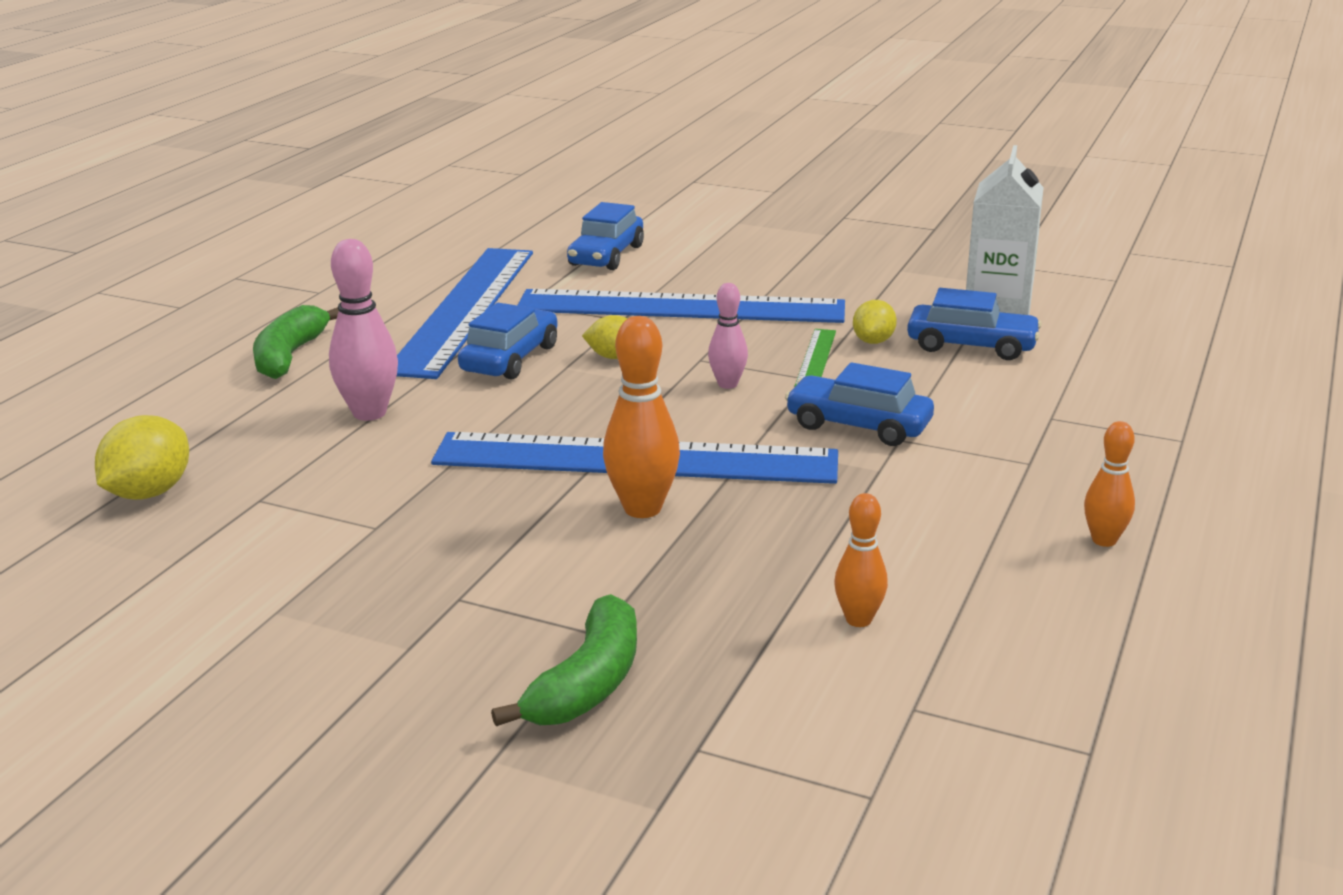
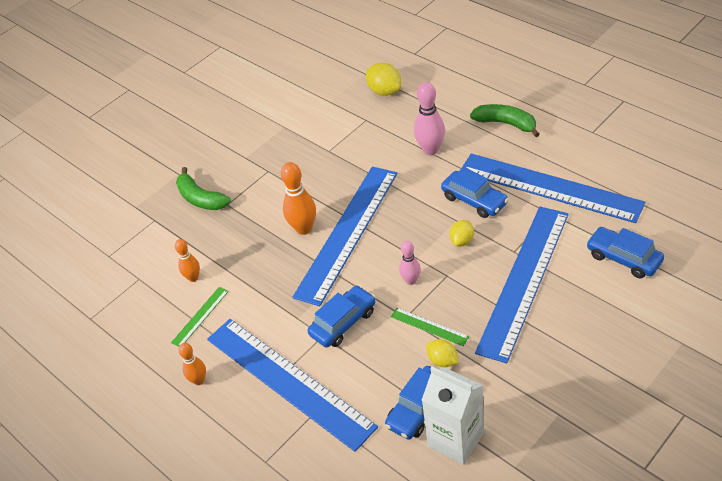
camera: 115 degrees right, 20 degrees up
none -> green ruler [171,287,229,347]
none -> blue ruler [207,319,378,452]

